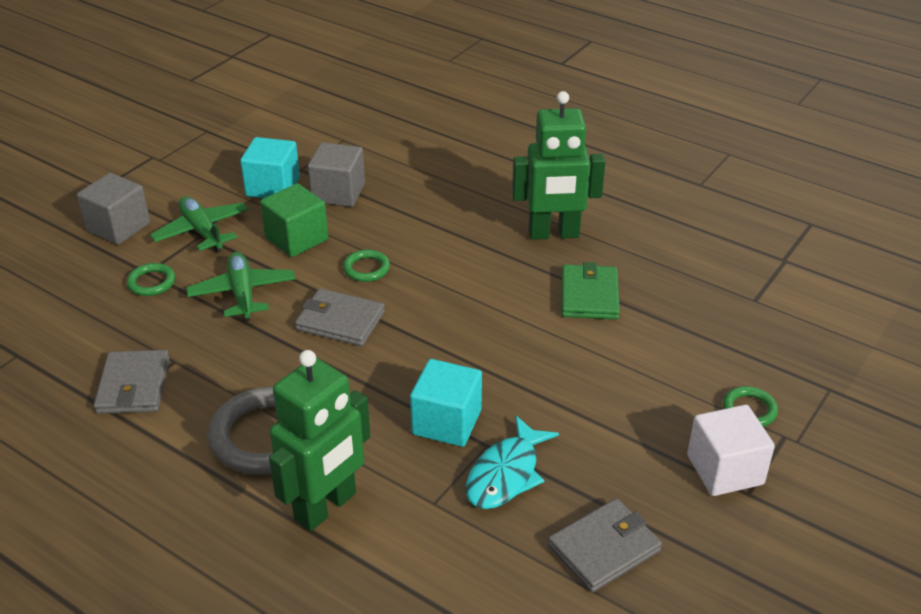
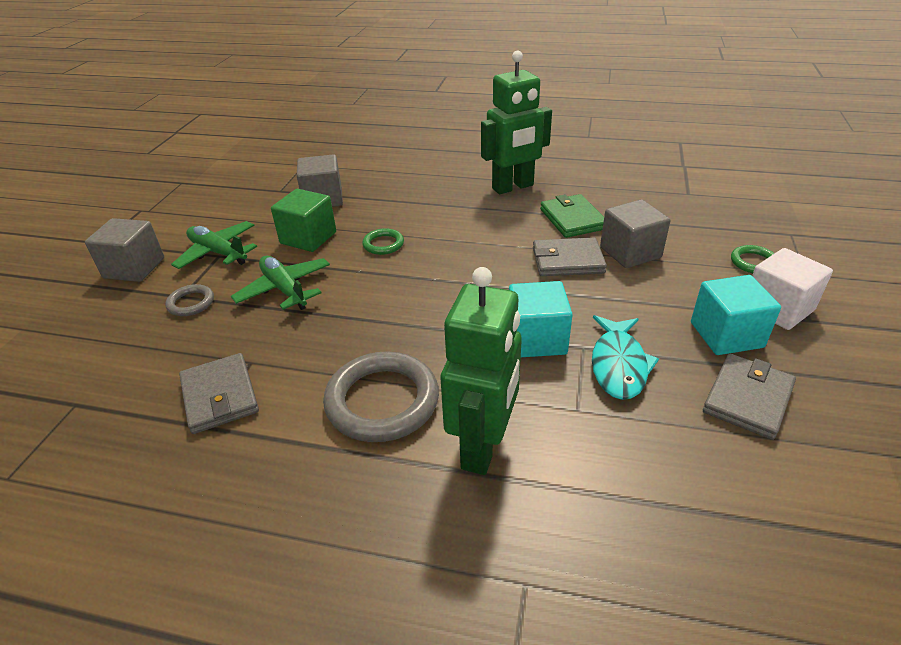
camera: 20 degrees left, 0 degrees up
green ring [127,263,175,296] -> grey ring [165,284,214,316]
turquoise cube [240,137,300,198] -> turquoise cube moved to [691,275,781,355]
grey wallet [295,288,385,346] -> grey wallet moved to [533,237,607,276]
none -> grey cube [600,199,670,268]

